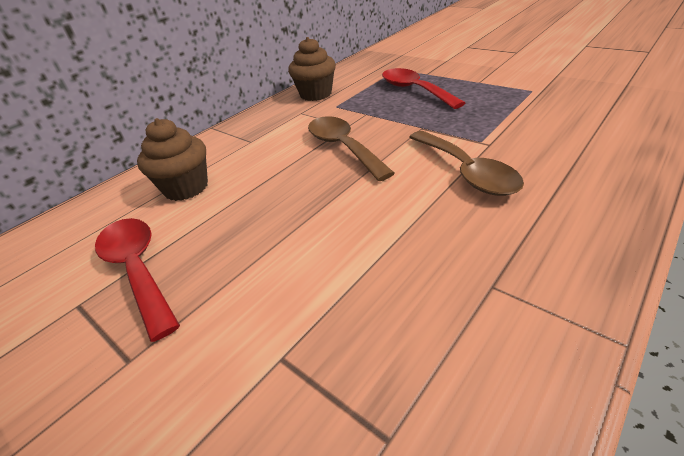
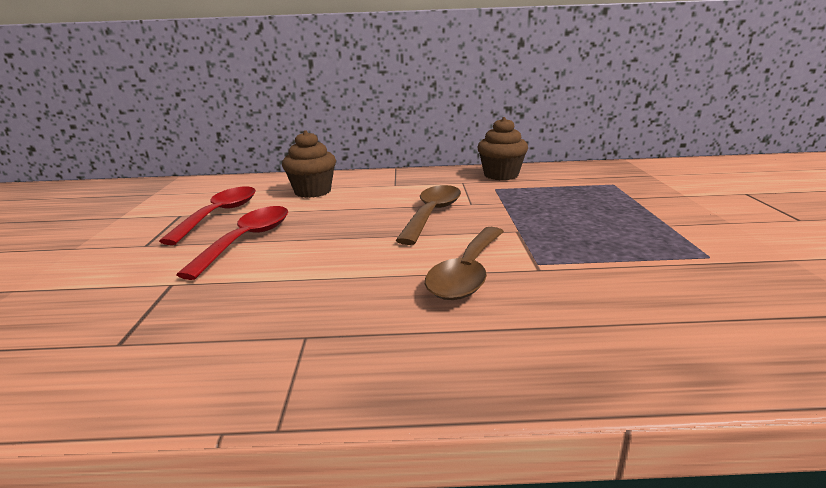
camera: 45 degrees right, 15 degrees down
red spoon [382,68,465,109] -> red spoon moved to [176,206,288,280]

